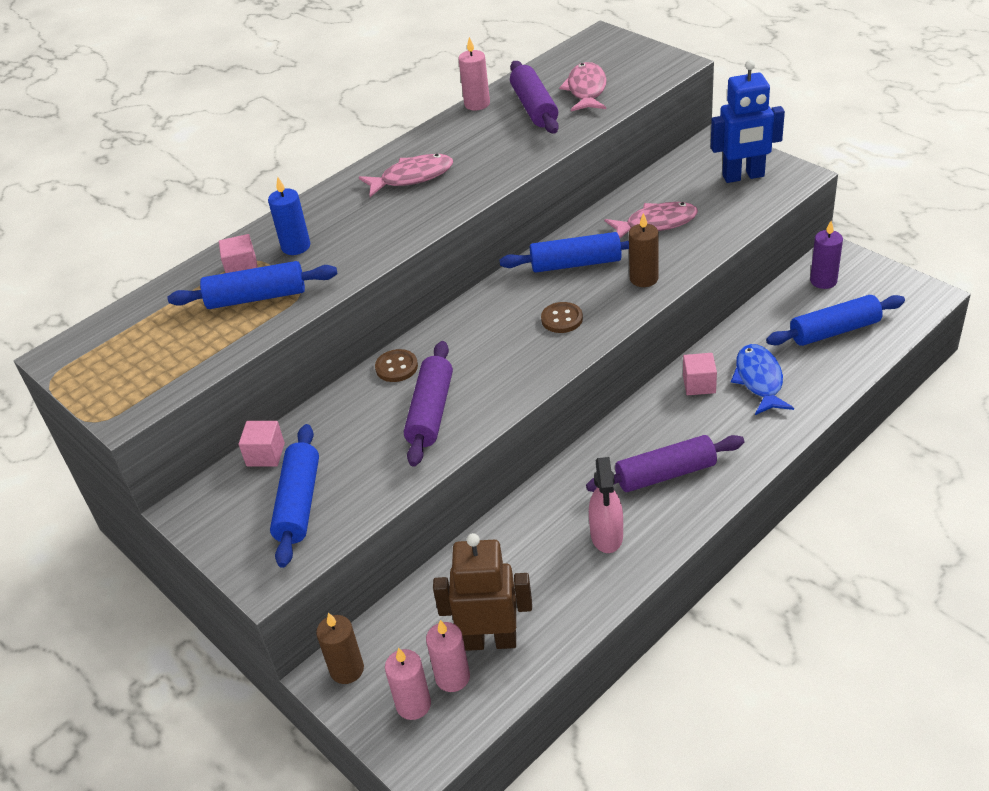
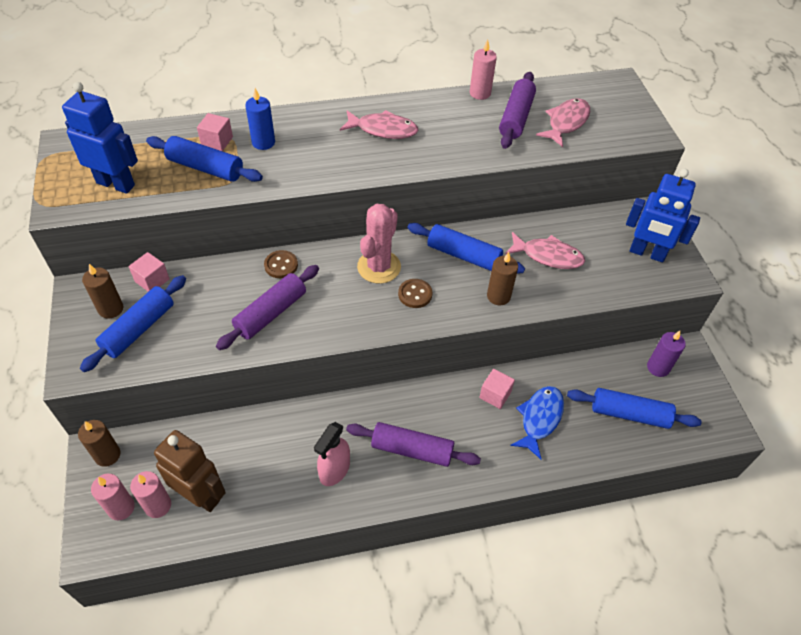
camera: 25 degrees right, 10 degrees up
none -> blue robot [62,82,138,194]
none -> brown candle [82,264,123,319]
none -> pink cactus [357,204,401,284]

